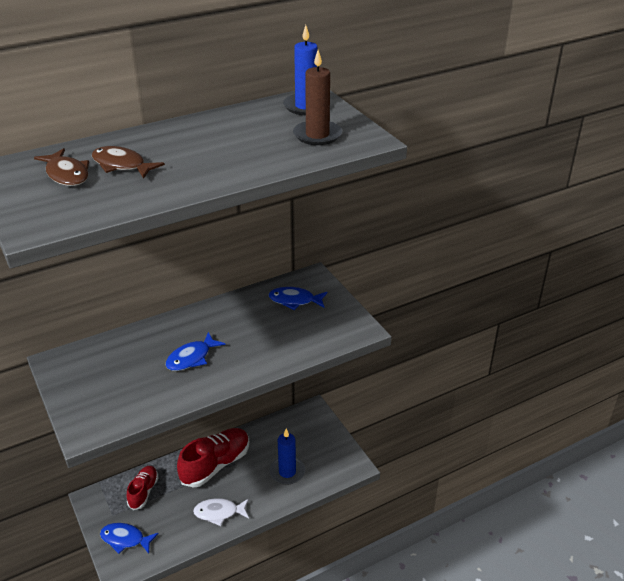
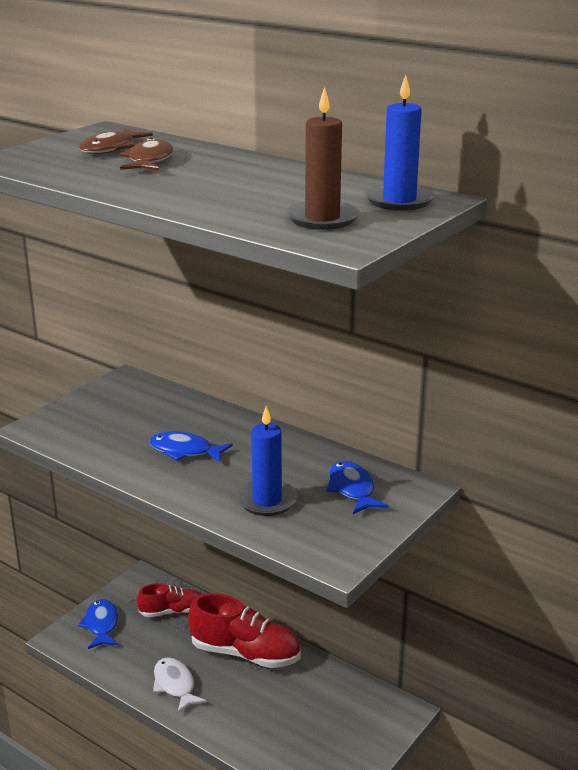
camera: 65 degrees right, 10 degrees down
blue candle [269,429,305,485] -> blue candle moved to [237,406,297,516]

